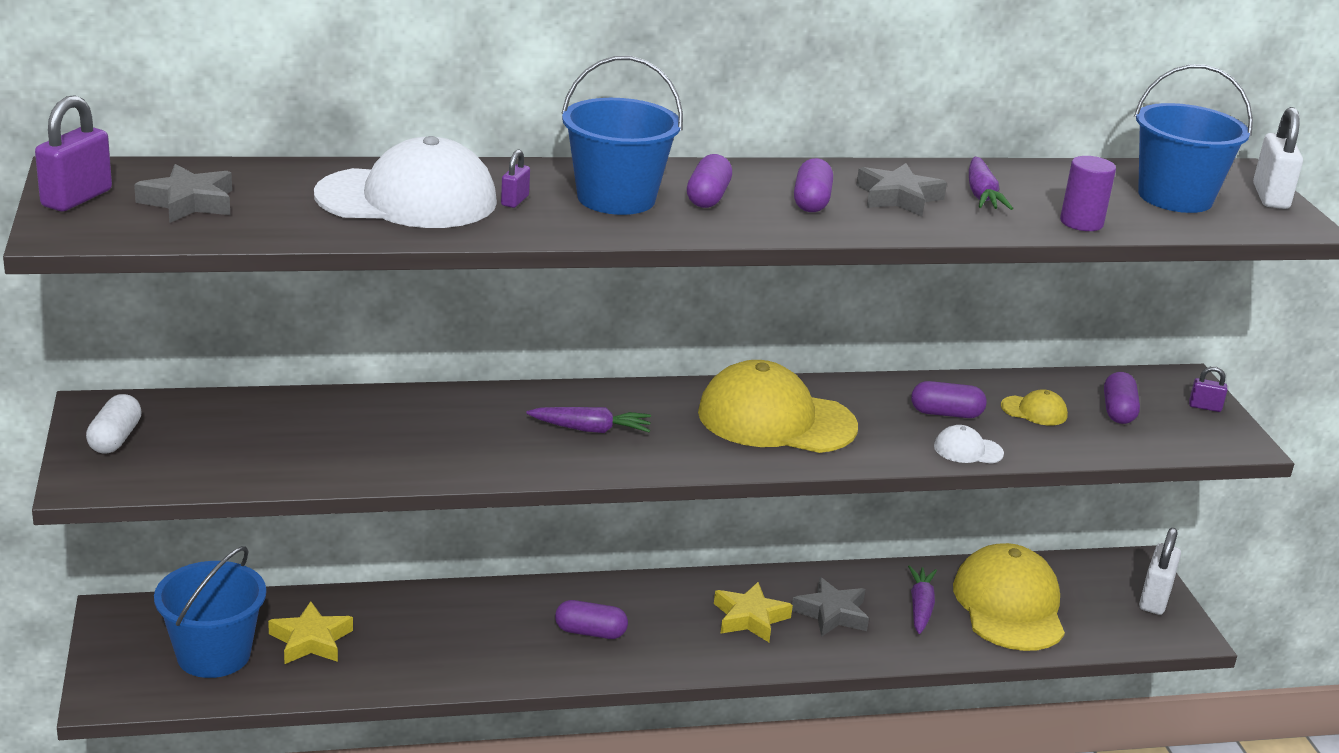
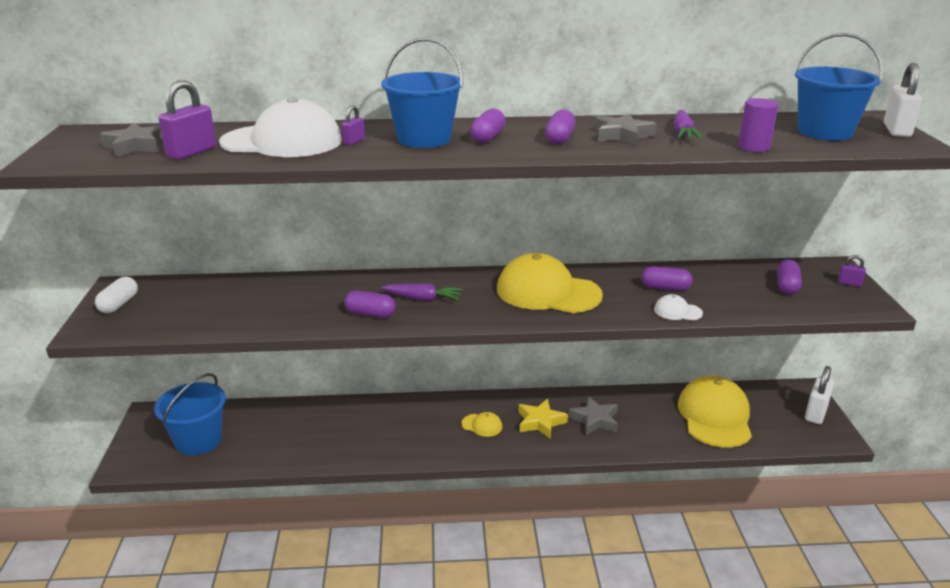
camera: 10 degrees right, 0 degrees up
purple padlock [35,95,112,211] -> purple padlock moved to [159,80,216,160]
yellow star [268,601,353,664] -> none
purple capsule [555,600,628,639] -> purple capsule moved to [344,290,396,318]
purple carrot [908,565,937,634] -> none
yellow cap [1001,389,1068,426] -> yellow cap moved to [462,412,502,437]

